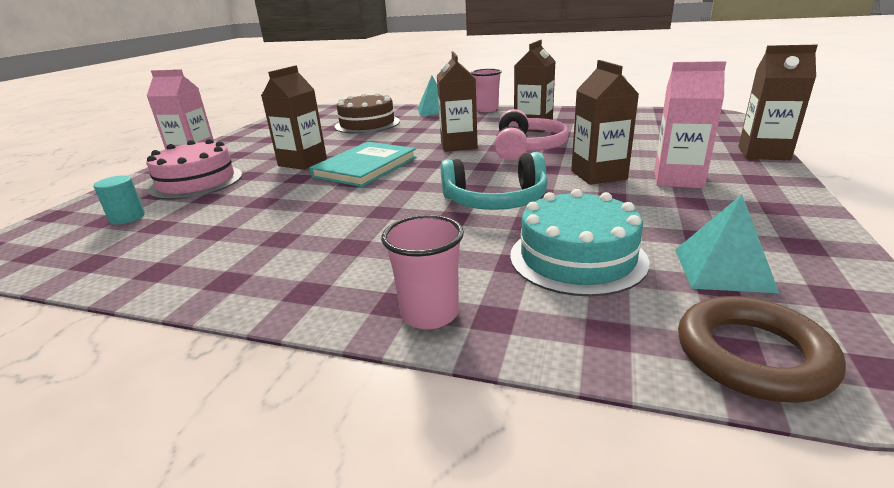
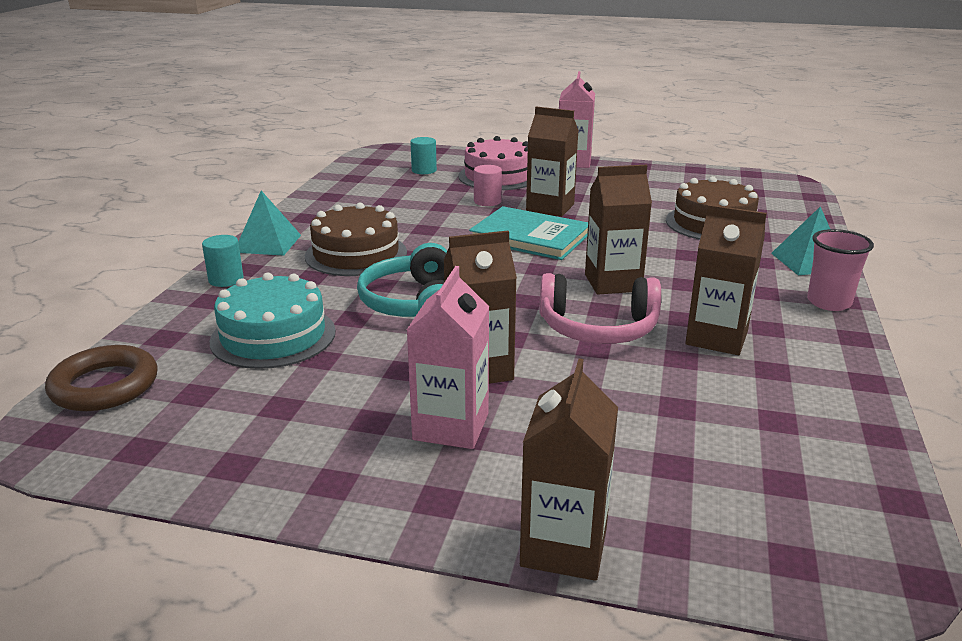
camera: 85 degrees right, 0 degrees up
pink cup [381,215,464,330] -> turquoise cylinder [202,235,244,287]
turquoise pyramid [675,194,779,293] -> turquoise pyramid moved to [238,191,301,256]
none -> brown cake [305,203,407,276]
none -> pink cylinder [474,165,502,206]

